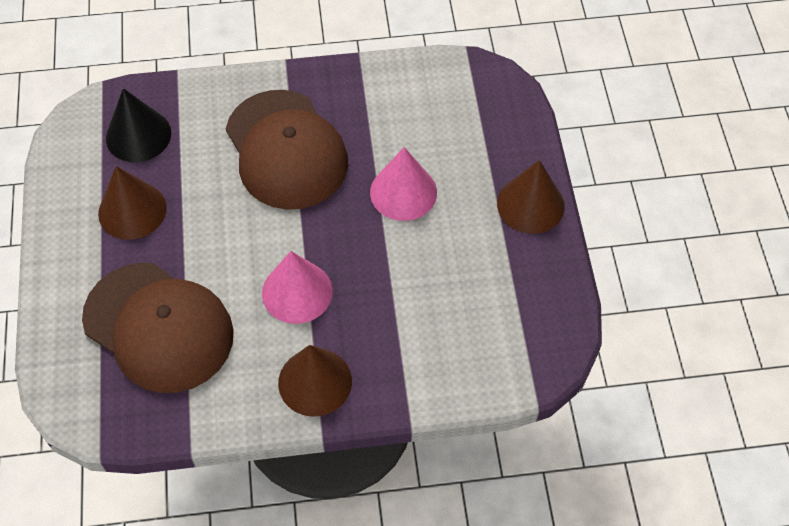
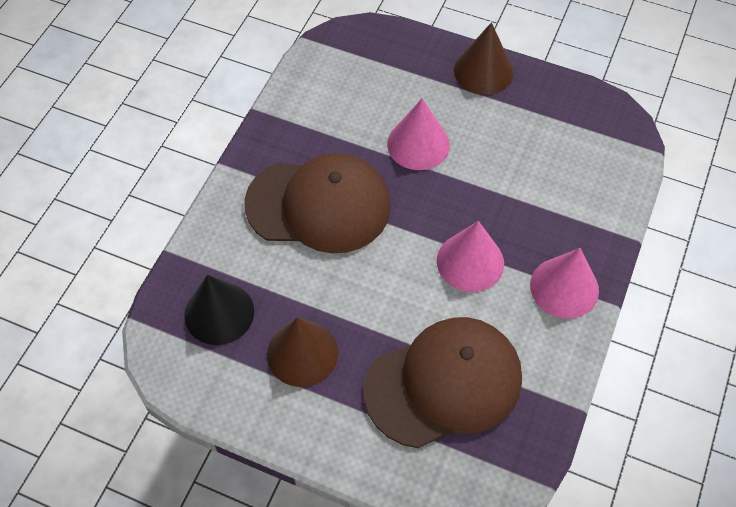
camera: 60 degrees left, 0 degrees up
brown cone [278,345,352,416] -> pink cone [530,248,599,319]

